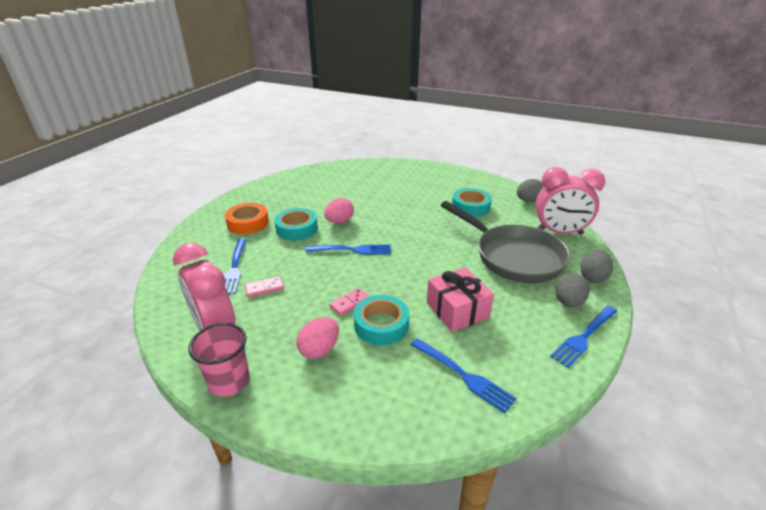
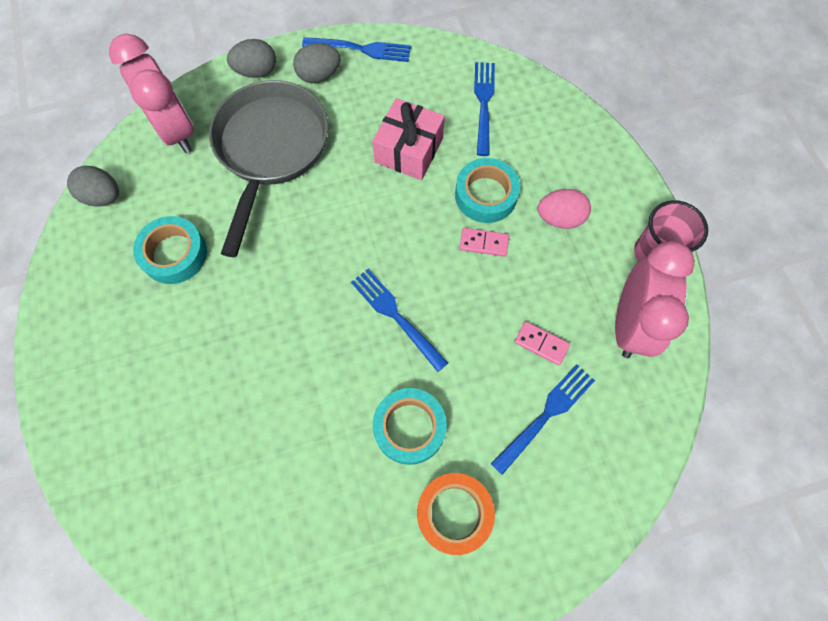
camera: 130 degrees left, 35 degrees up
pink egg [324,198,354,224] -> none

